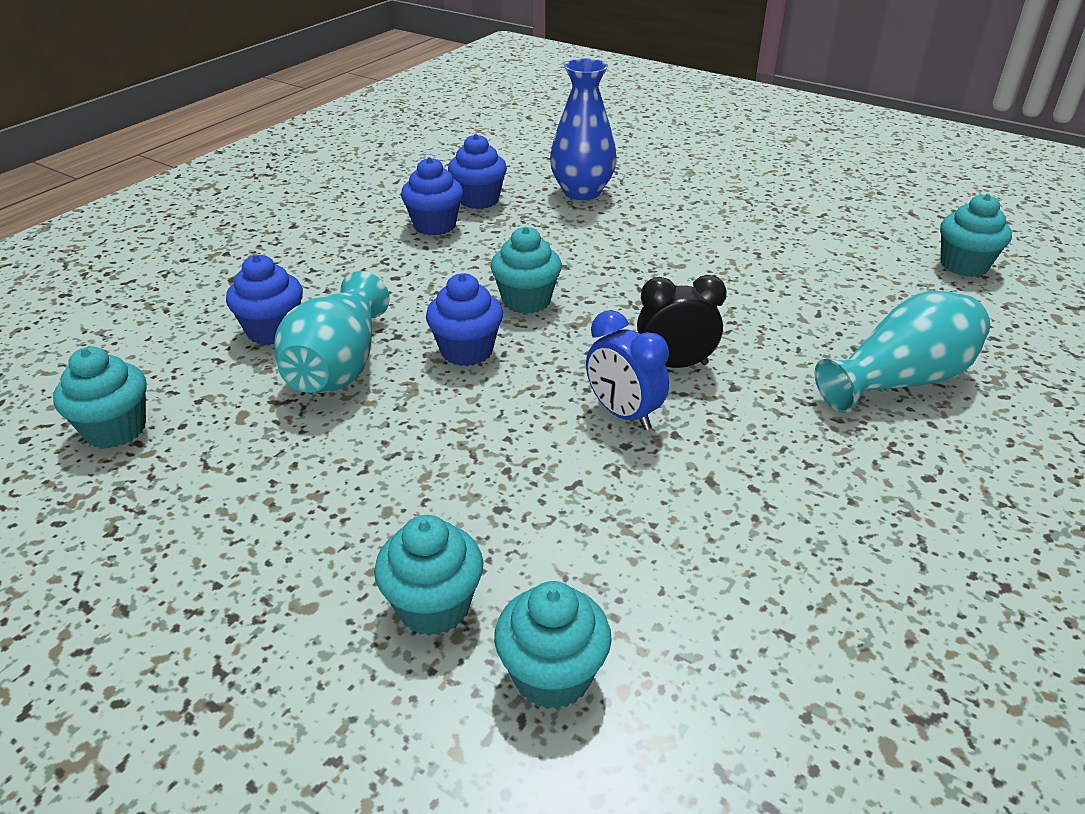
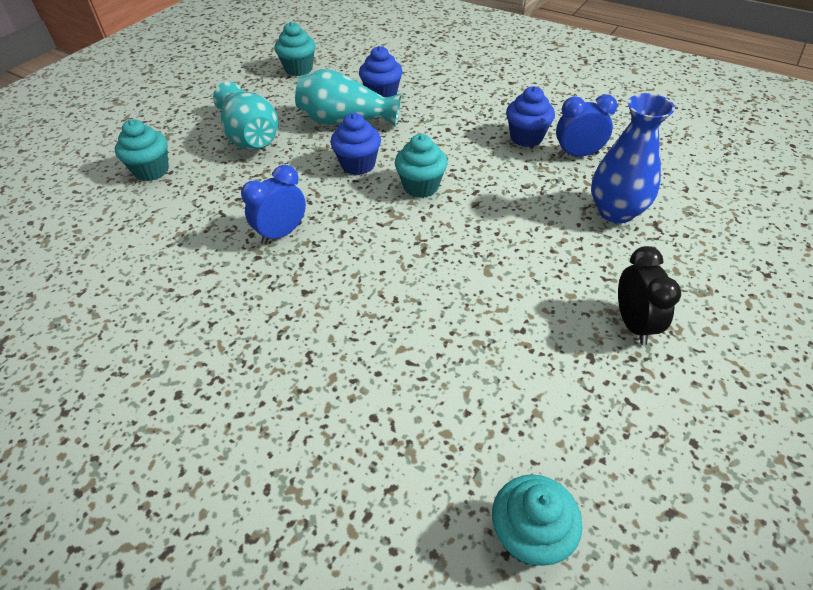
camera: 90 degrees right, 10 degrees up
blue cupcake [448,134,507,209] -> blue clock [556,94,617,157]
turquoise cupcake [494,581,612,709] -> none
black clock [637,275,727,368] -> black clock moved to [618,246,681,345]
turquoise vase [814,291,990,413] -> turquoise vase moved to [213,82,278,150]

